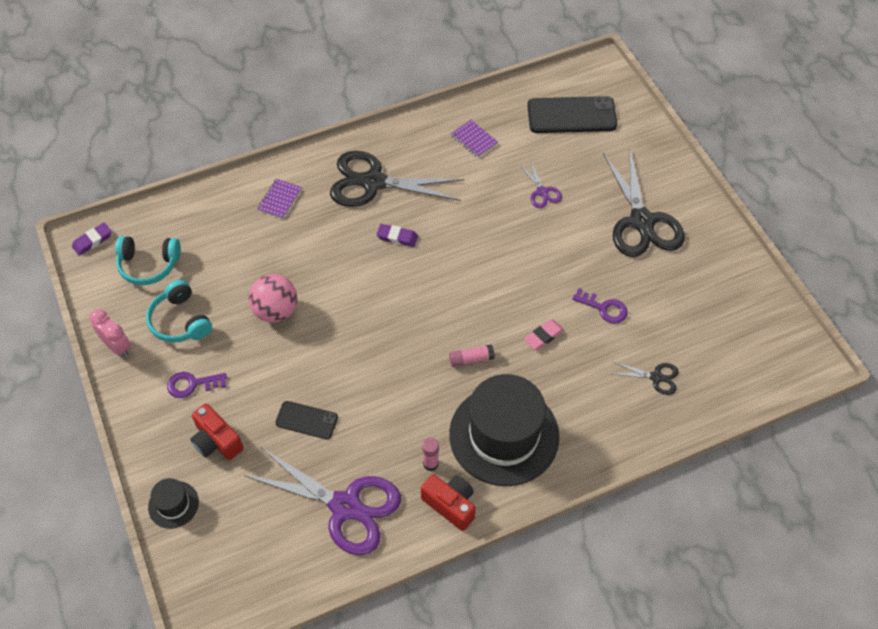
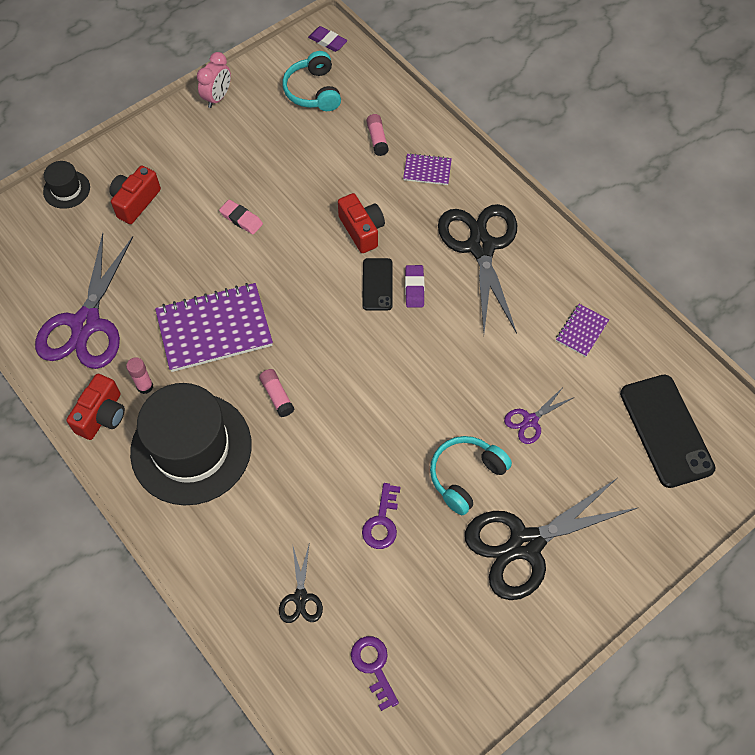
camera: 75 degrees right, 5 degrees up
turquoise headphones [146,280,212,342] -> turquoise headphones moved to [430,436,512,515]
purple key [167,372,227,398] -> purple key moved to [351,636,399,711]
pink ball [248,274,297,323] -> none
black phone [275,401,338,439] -> black phone moved to [362,258,392,311]
pink eraser [524,319,564,350] -> pink eraser moved to [219,200,263,234]
none -> purple notebook [155,283,273,372]
none -> red camera [338,193,385,253]
none -> pink glue stick [366,114,389,156]

